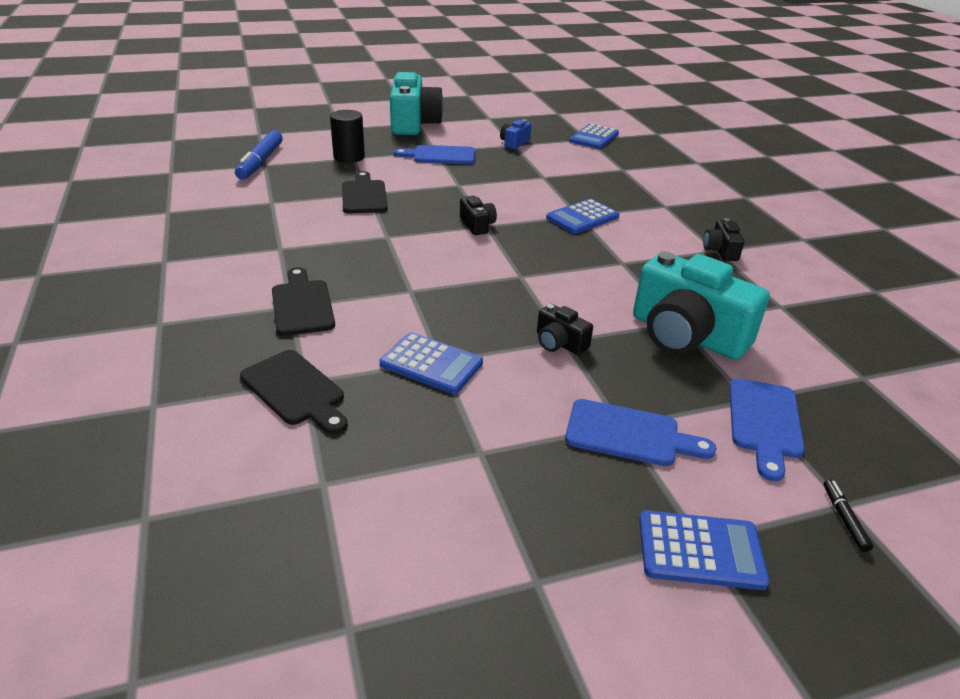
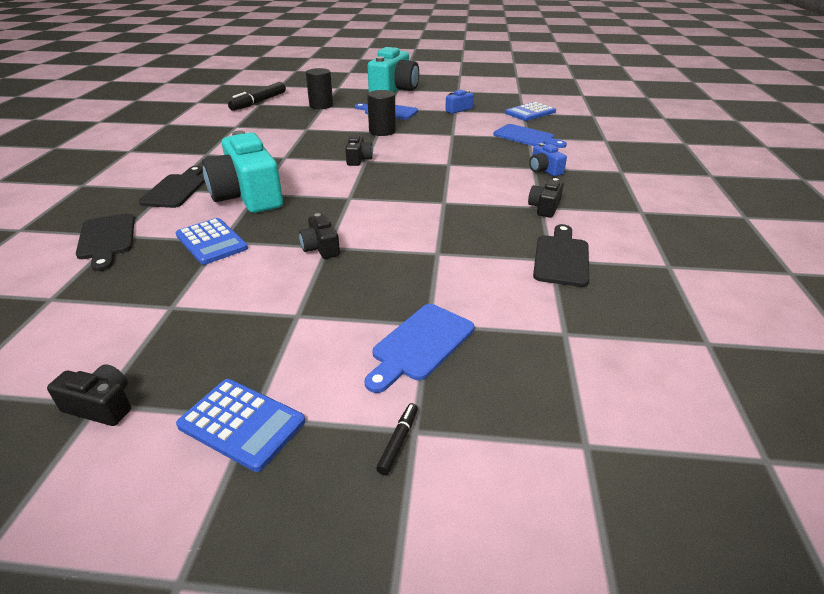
camera: 25 degrees right, 0 degrees up
blue marker [235,130,283,180] -> black marker [228,82,286,111]
black cutting board [342,171,388,213] -> black cutting board moved to [533,224,589,287]
blue calculator [546,199,619,234] -> none
blue cutting board [565,399,716,466] -> blue cutting board moved to [493,124,567,148]
turquoise camera [633,251,770,360] -> turquoise camera moved to [202,130,283,213]
none -> black camera [47,364,131,426]
none -> black cylinder [367,90,396,136]
none -> blue camera [529,143,567,176]

